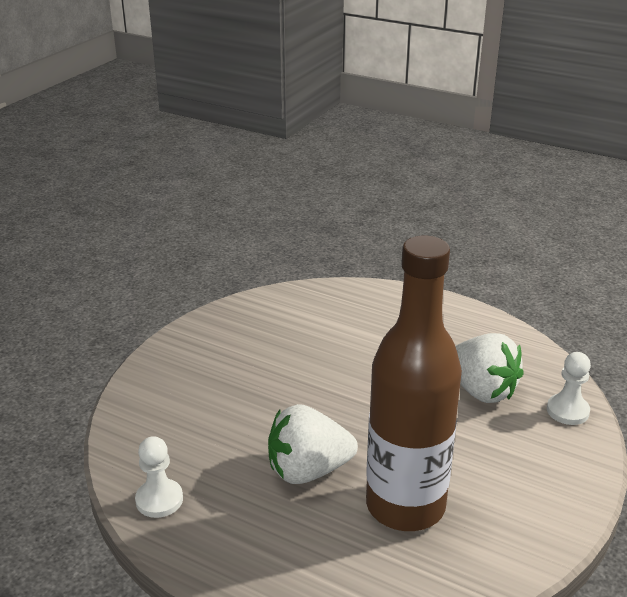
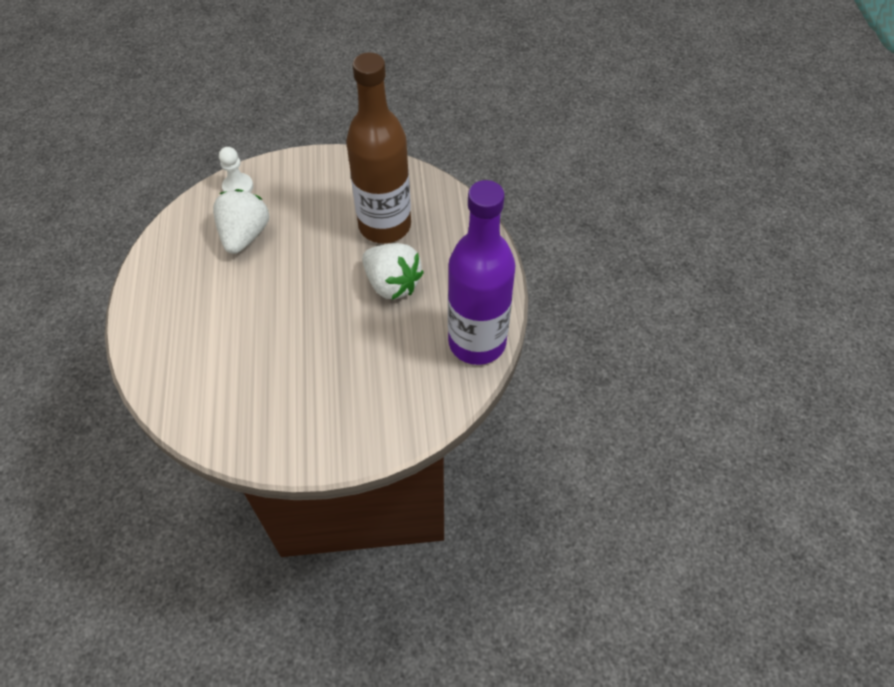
camera: 125 degrees left, 25 degrees up
white pawn [135,436,183,518] -> purple bottle [448,180,515,365]

